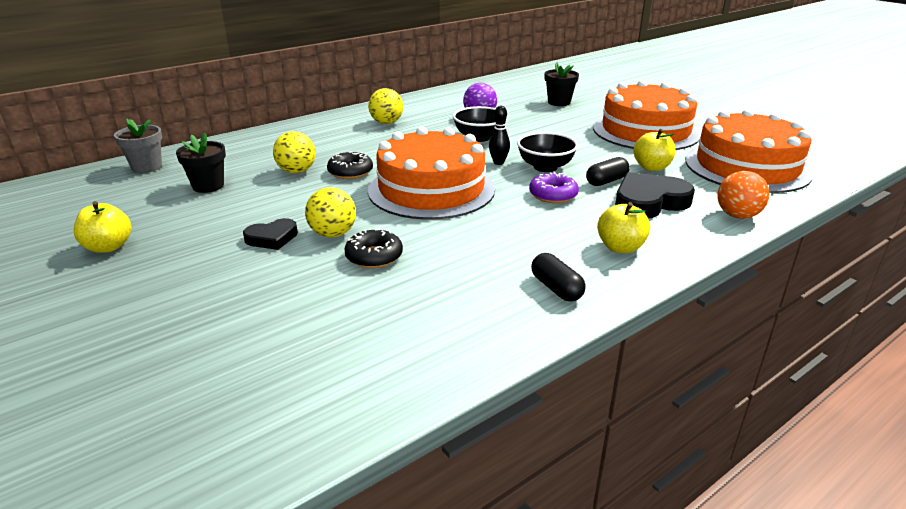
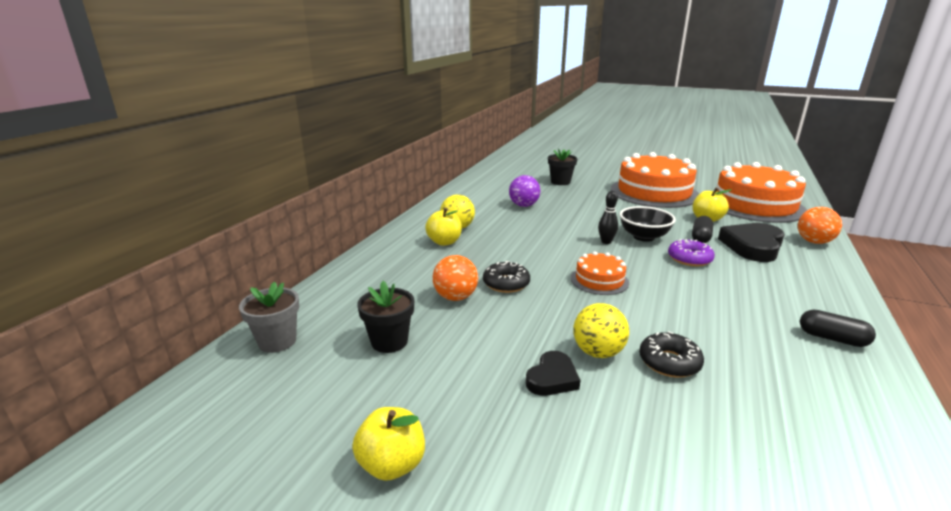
camera: 30 degrees left, 5 degrees down
yellow ball [273,131,316,173] -> orange ball [433,255,478,301]
orange cake [368,126,495,220] -> orange cake [571,251,629,295], size x0.46
black bowl [453,106,508,142] -> none
yellow apple [597,202,650,254] -> yellow apple moved to [425,208,462,246]

